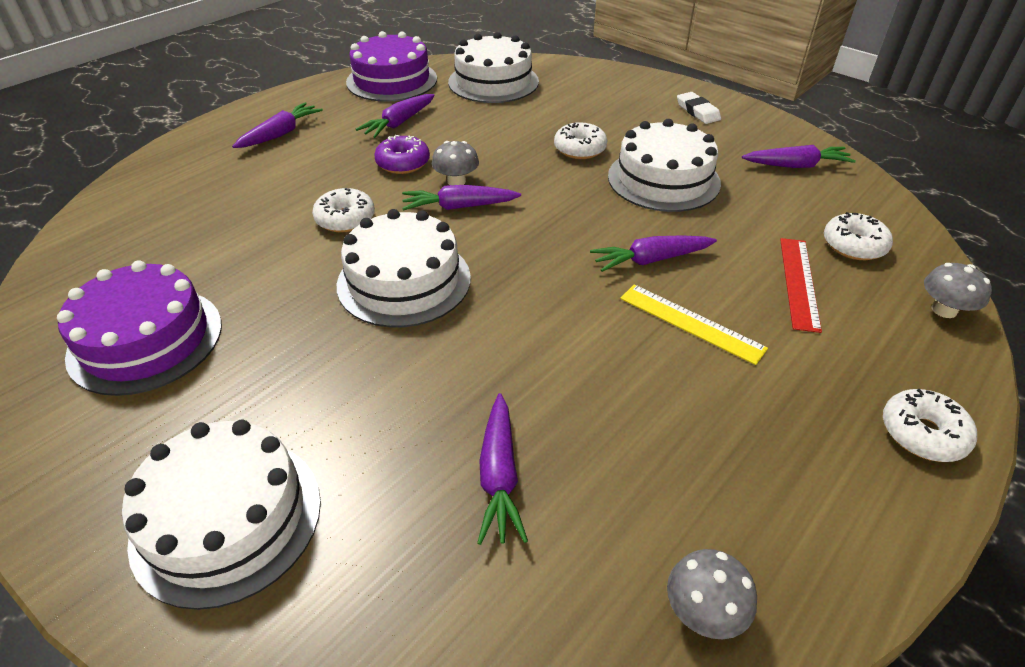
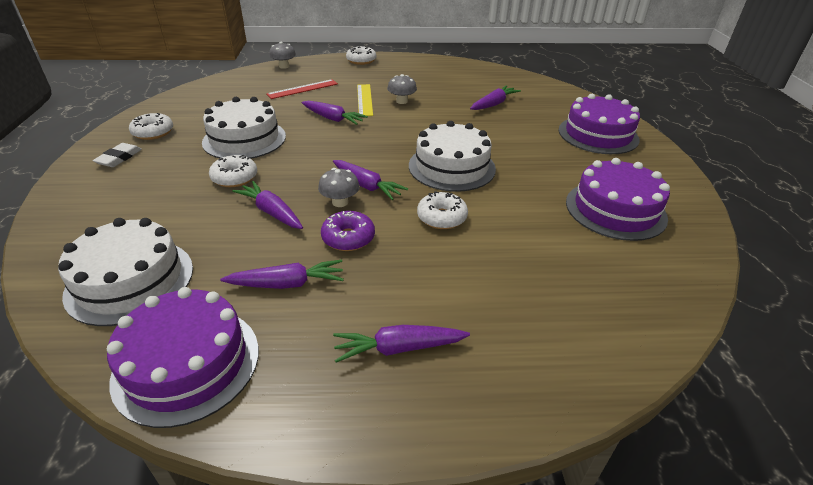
camera: 135 degrees left, 5 degrees down
white cake [122,419,321,610] -> purple cake [559,94,640,154]
grey mushroom [667,549,757,639] -> grey mushroom moved to [387,74,417,104]
purple carrot [742,145,856,168] -> purple carrot moved to [232,181,303,229]
white donut [824,212,893,260] -> white donut moved to [129,113,173,140]

